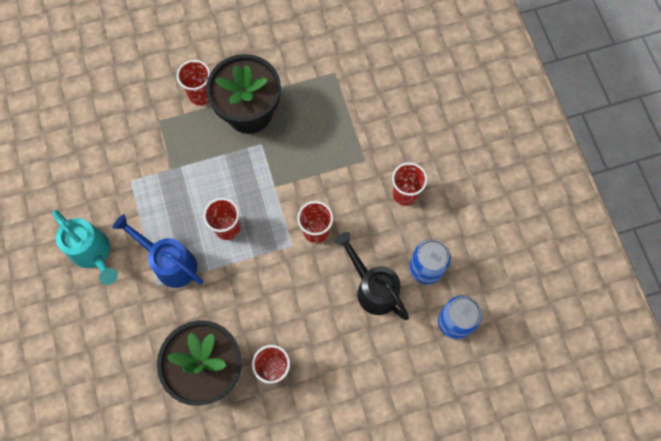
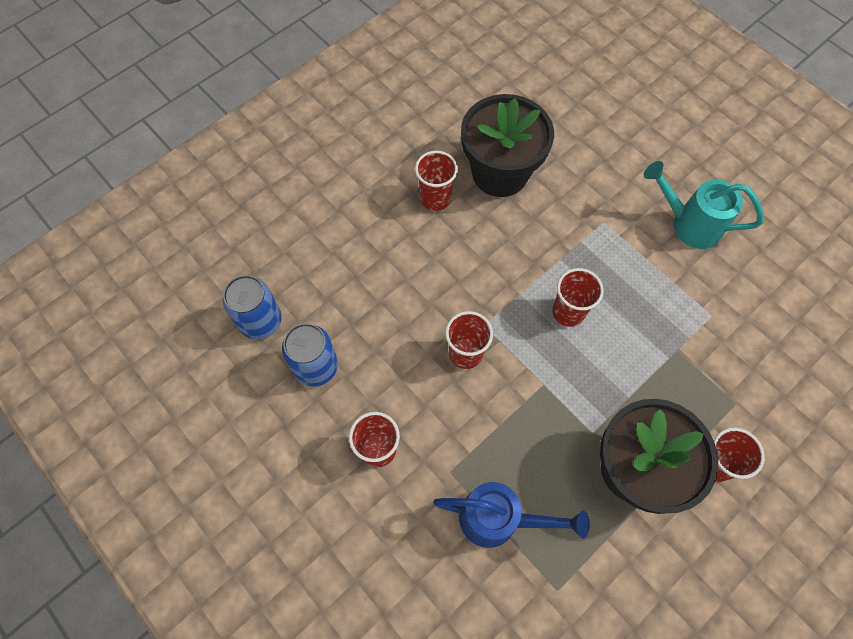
camera: 155 degrees right, 5 degrees down
blue watering can [112,214,203,288] -> blue watering can moved to [433,482,590,548]
black watering can [334,232,409,320] -> none

